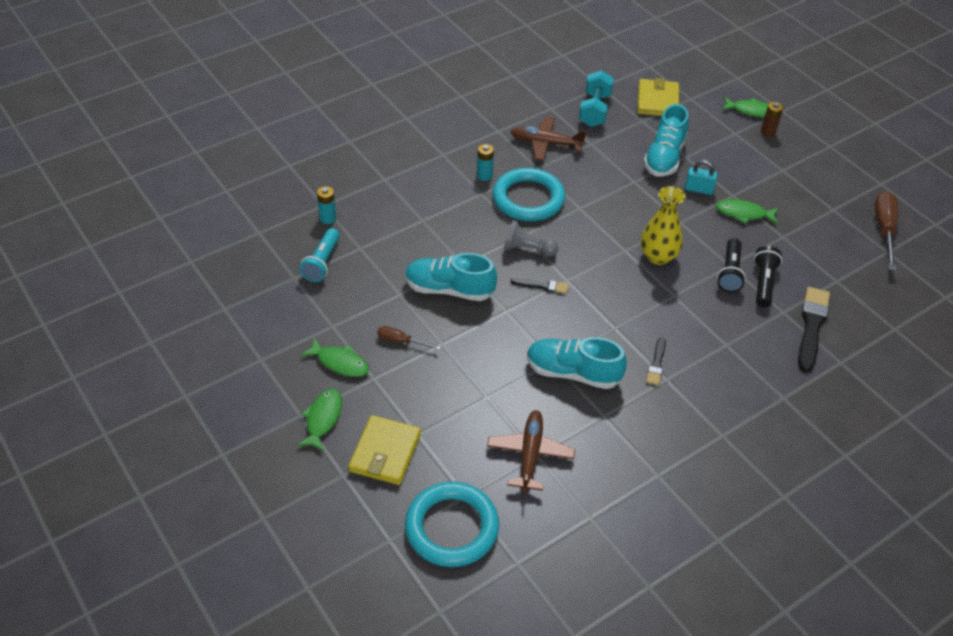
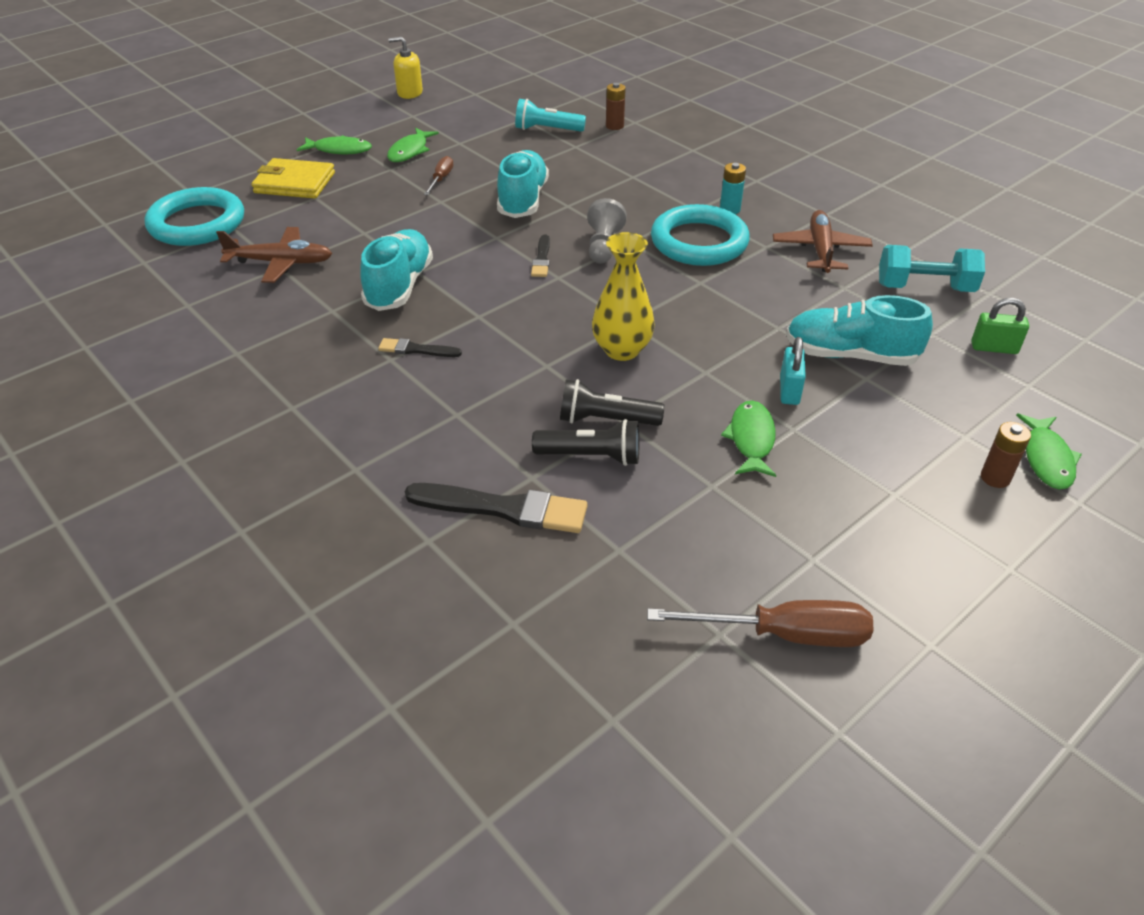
camera: 85 degrees right, 5 degrees down
turquoise battery [317,186,336,224] -> brown battery [606,83,626,130]
yellow wallet [638,78,679,116] -> green padlock [971,298,1029,354]
none -> yellow soap dispenser [388,37,423,99]

